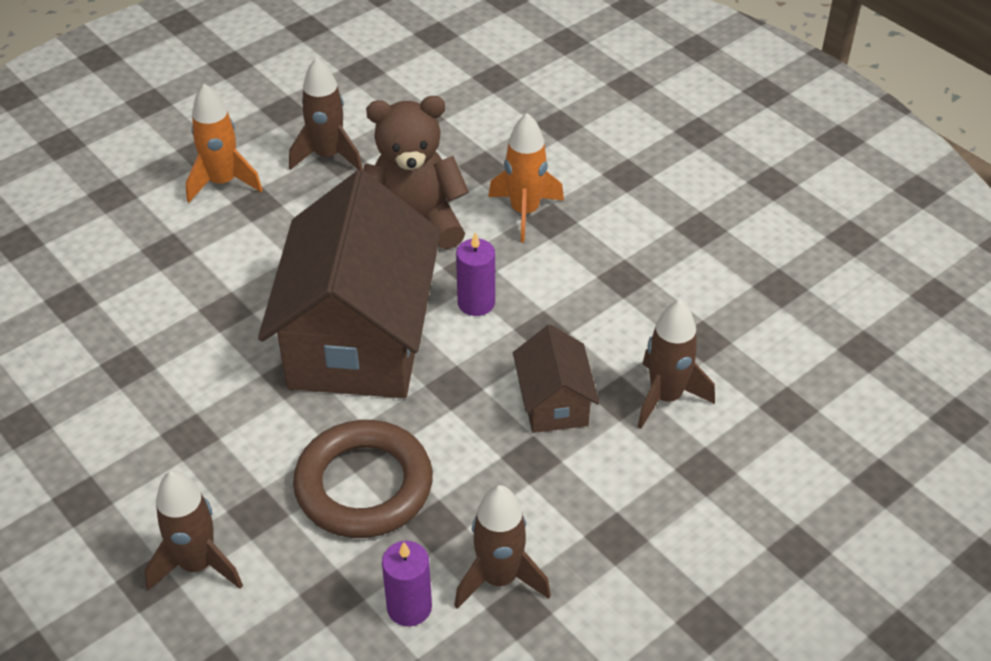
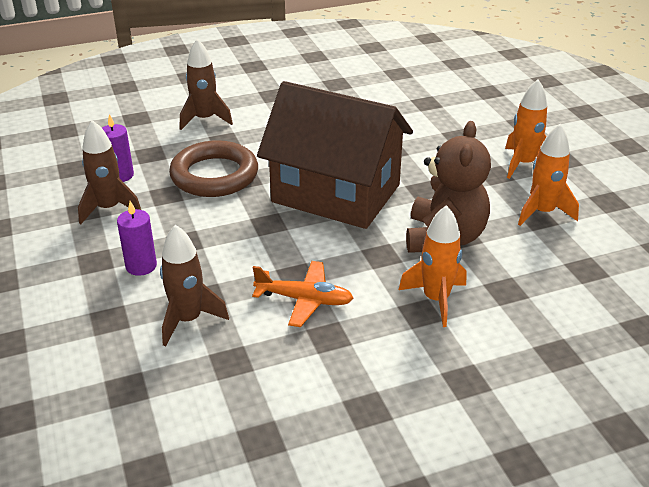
camera: 110 degrees right, 10 degrees down
brown rocket [289,57,363,171] -> orange rocket [518,124,579,226]
purple candle [456,232,495,316] -> purple candle moved to [117,201,157,276]
brown house [513,325,599,433] -> none
none -> orange plane [252,261,353,327]

